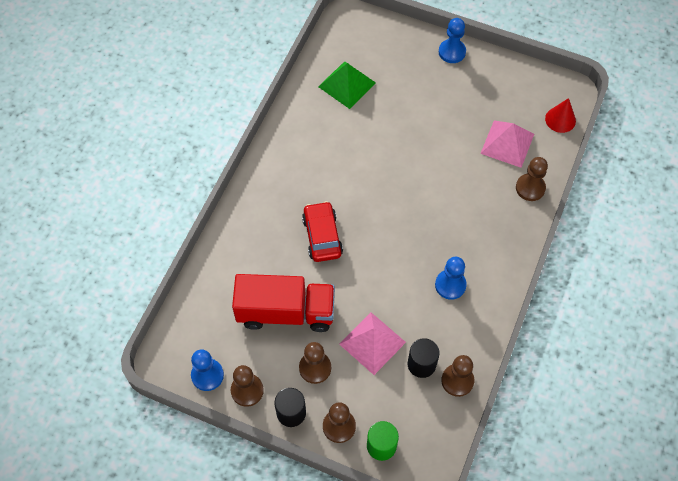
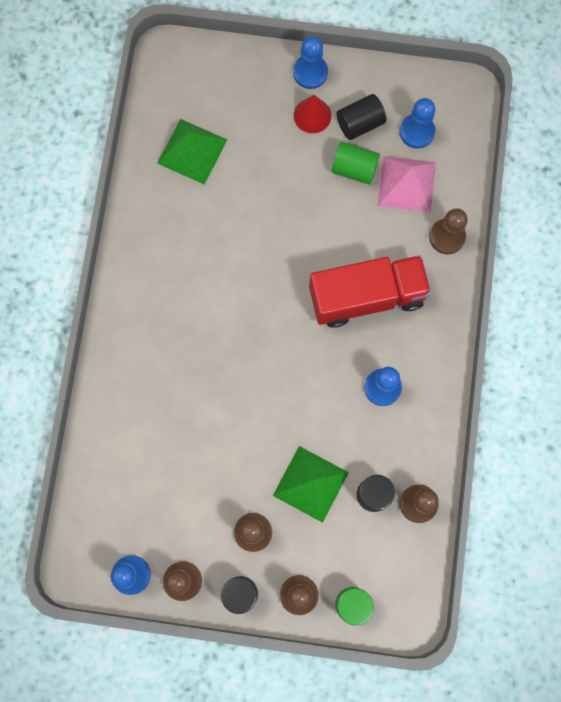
camera: 15 degrees left, 15 degrees up
red truck [232,274,335,332] -> red truck moved to [309,255,431,328]
red car [302,201,343,262] -> none
pink pyramid [339,312,406,375] -> green pyramid [273,446,349,523]
red cone [545,98,576,133] -> red cone moved to [294,95,331,133]
none -> green cylinder [332,142,380,184]
none -> black cylinder [336,94,387,140]
none -> blue pawn [400,98,435,149]

